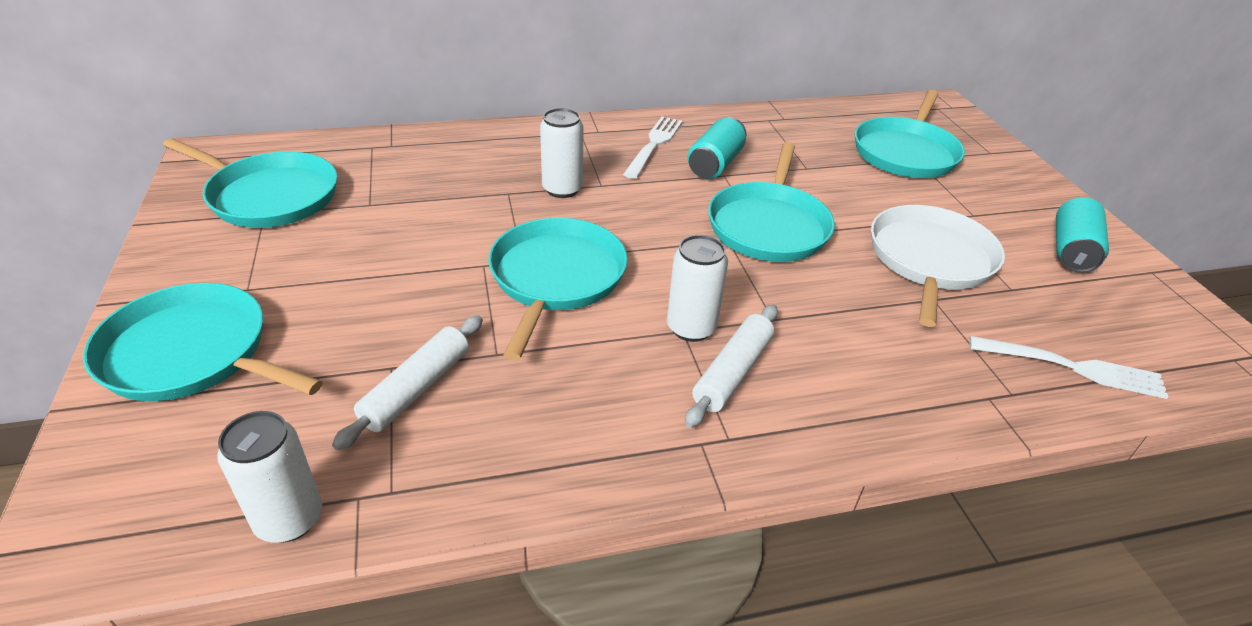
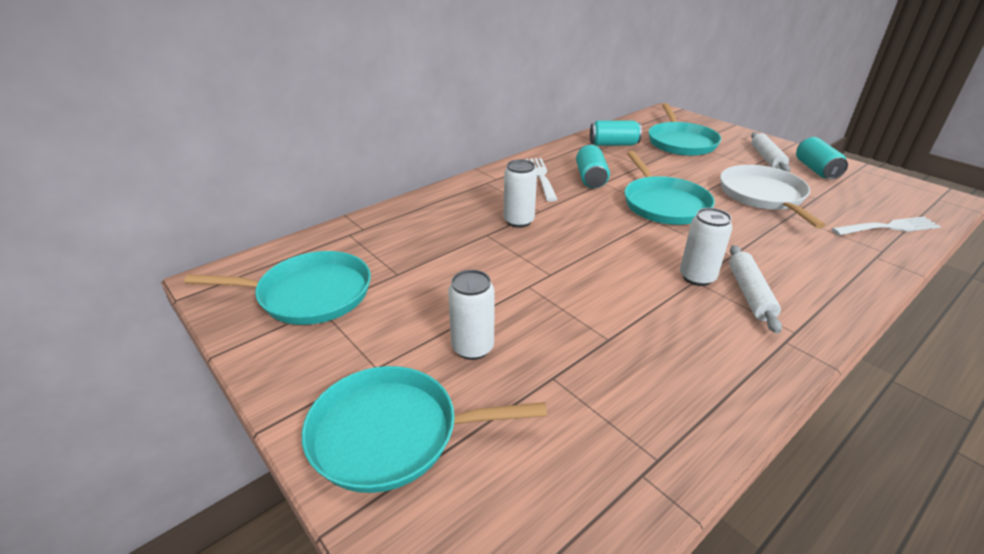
camera: 25 degrees left, 5 degrees down
white can [217,411,322,543] -> white can moved to [448,270,494,360]
white rolling pin [332,315,483,450] -> white rolling pin moved to [751,132,790,172]
turquoise pan [488,218,628,360] -> none
none -> turquoise can [590,120,642,146]

